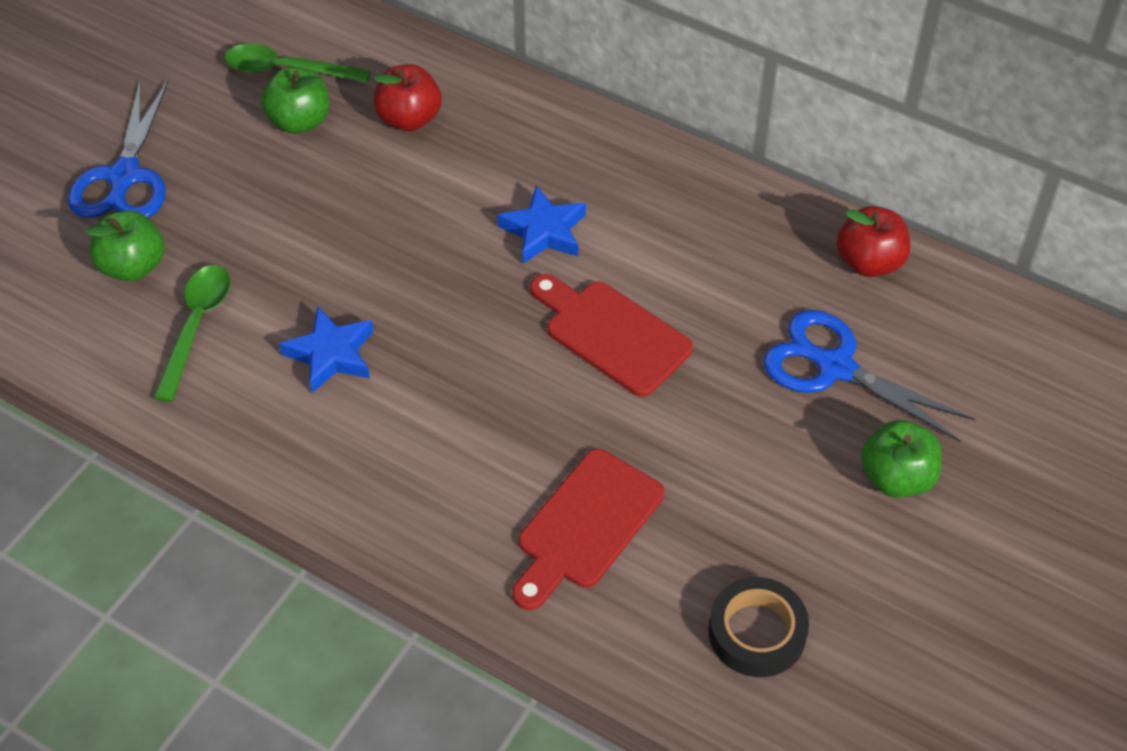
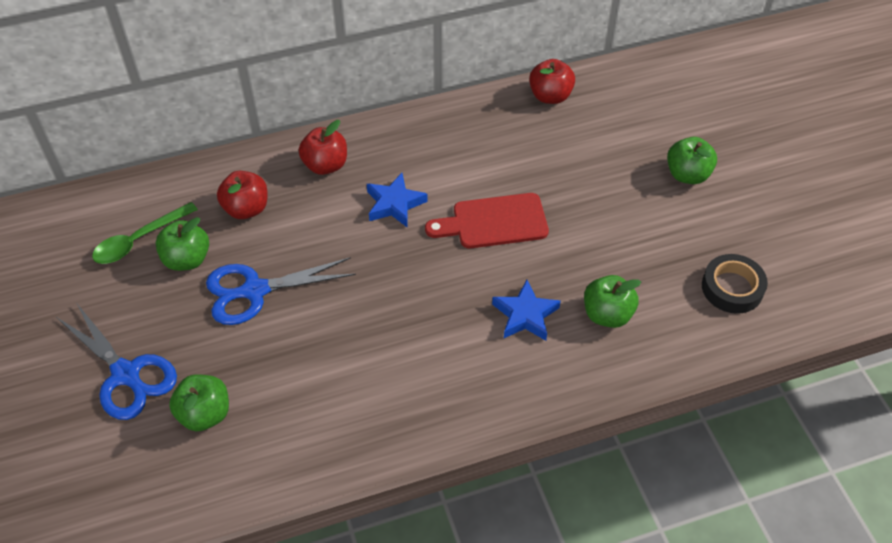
camera: 50 degrees left, 0 degrees up
green spoon [153,265,230,402] -> none
blue star [279,307,374,393] -> blue star moved to [492,280,561,341]
red cutting board [512,449,664,610] -> green apple [584,275,641,328]
blue scissors [763,310,976,442] -> blue scissors moved to [206,257,356,325]
none -> red apple [299,120,347,175]

